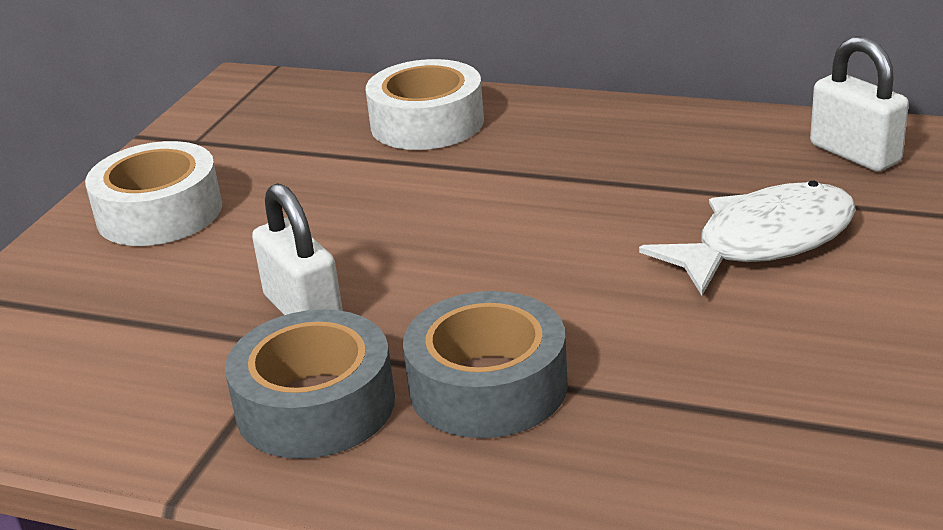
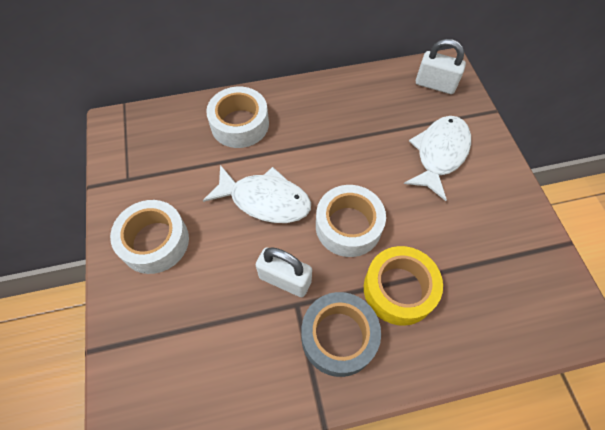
camera: 35 degrees left, 30 degrees up
grey tape [403,291,568,438] -> yellow tape [364,246,443,326]
none -> white fish [203,165,311,223]
none -> white tape [316,185,386,257]

